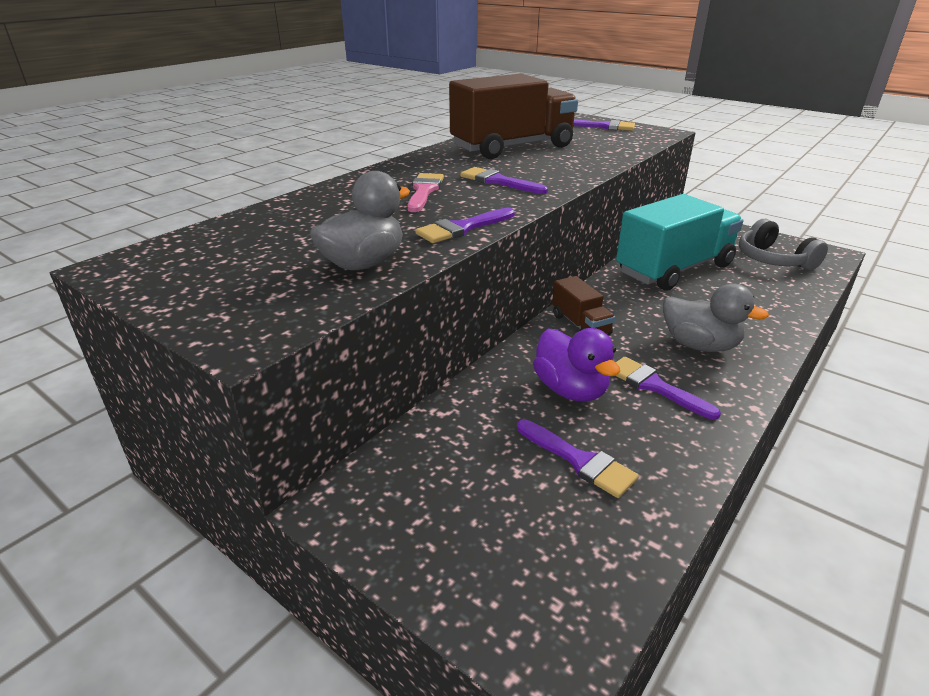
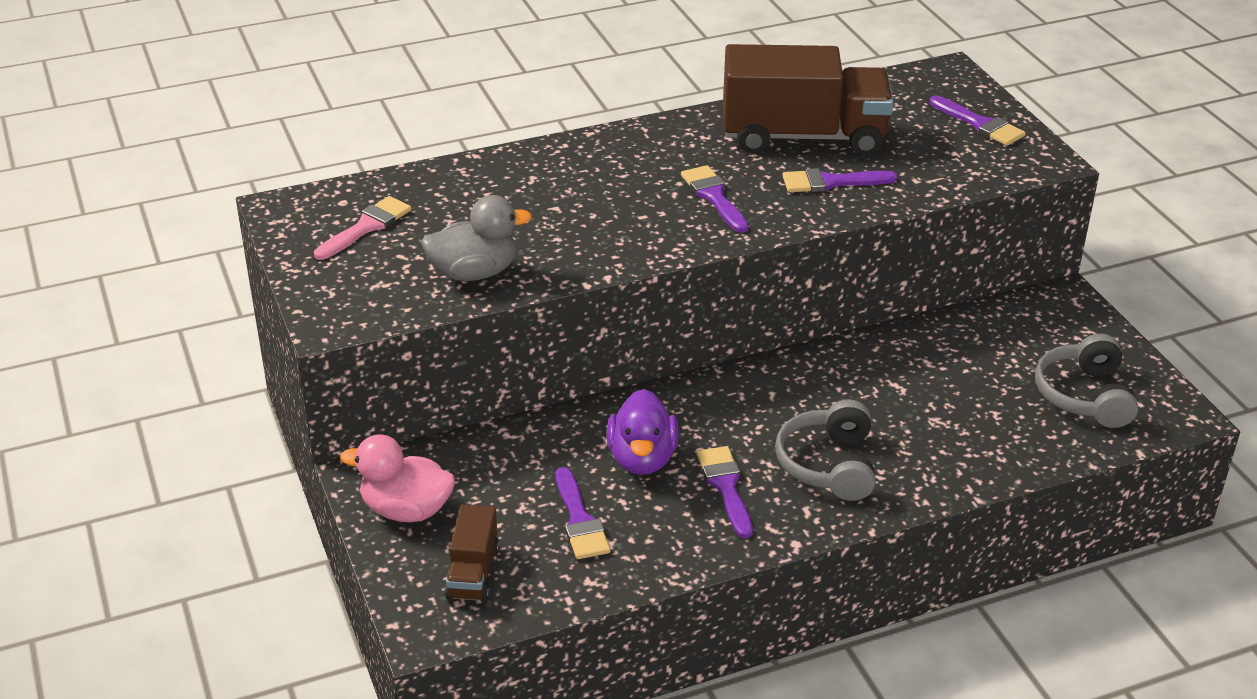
camera: 30 degrees right, 5 degrees up
pink brush [408,173,444,212] -> pink brush moved to [314,196,411,260]
purple brush [415,208,515,243] -> purple brush moved to [782,168,897,192]
brown truck [552,276,615,335] -> brown truck moved to [445,505,499,602]
turquoise truck [616,194,743,291] -> none
grey duck [663,283,769,352] -> grey headphones [775,399,876,501]
none -> pink duck [340,434,455,522]

